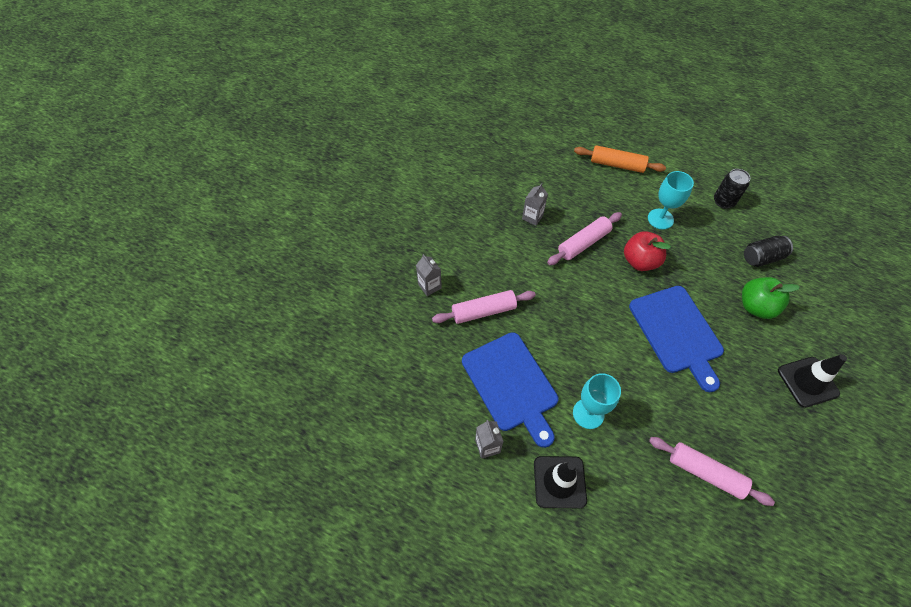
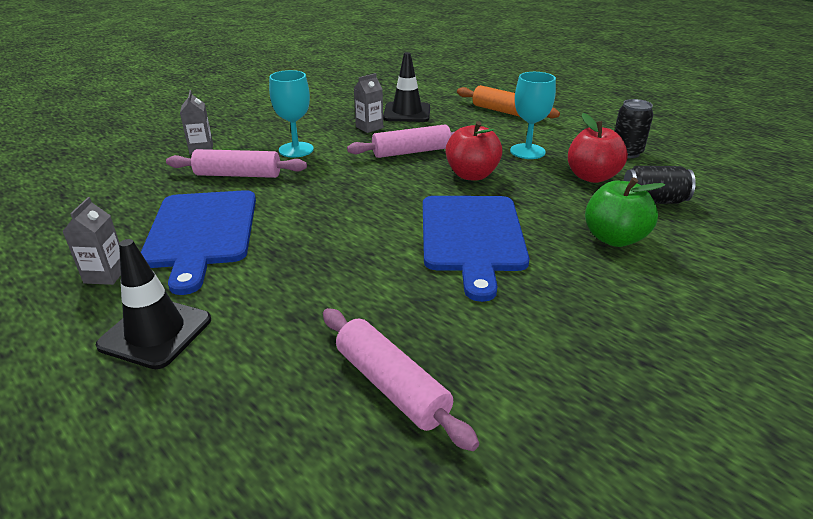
camera: 20 degrees right, 25 degrees down
turquoise goblet [573,373,621,429] -> turquoise goblet moved to [269,70,314,158]
black traffic cone [778,354,847,408] -> black traffic cone moved to [383,52,430,122]
none -> red apple [568,113,628,183]

